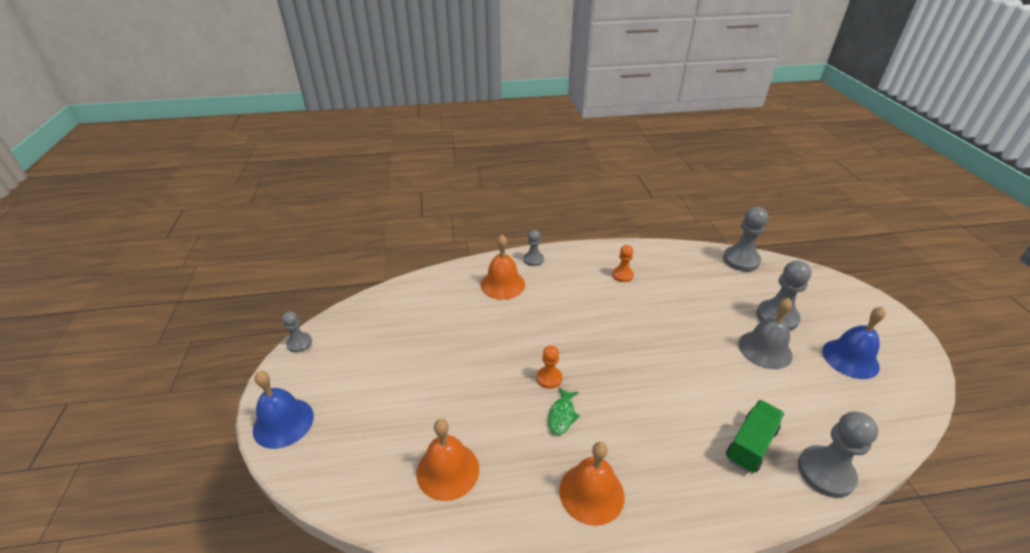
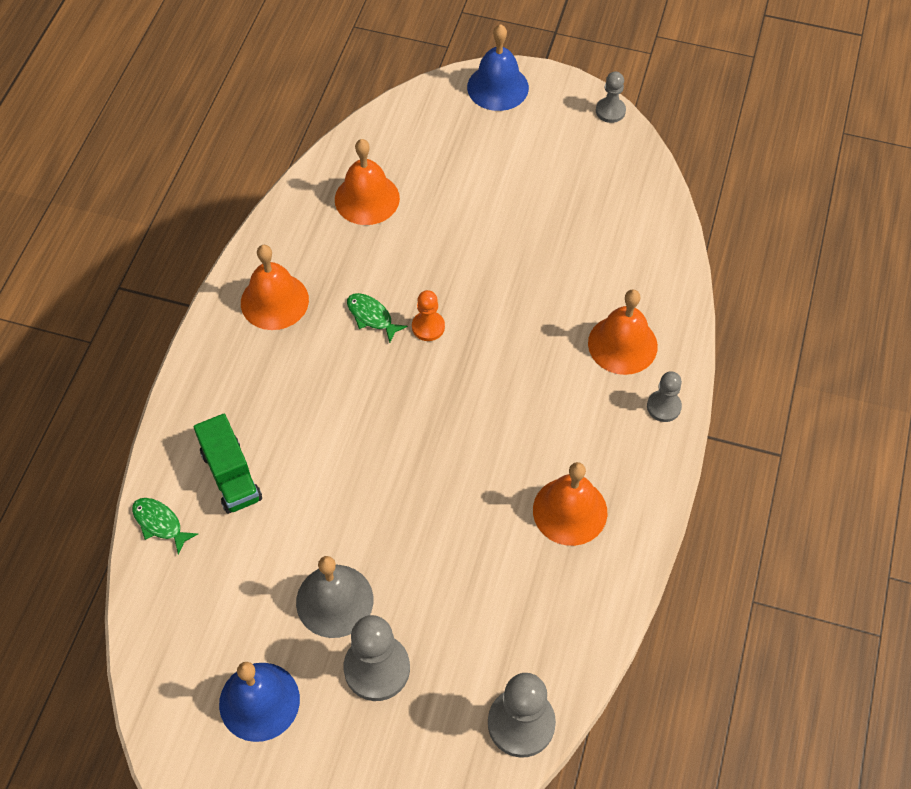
camera: 115 degrees right, 20 degrees up
orange pawn [612,245,634,282] -> orange bell [533,462,607,546]
grey pawn [798,412,878,498] -> green fish [132,498,198,555]

